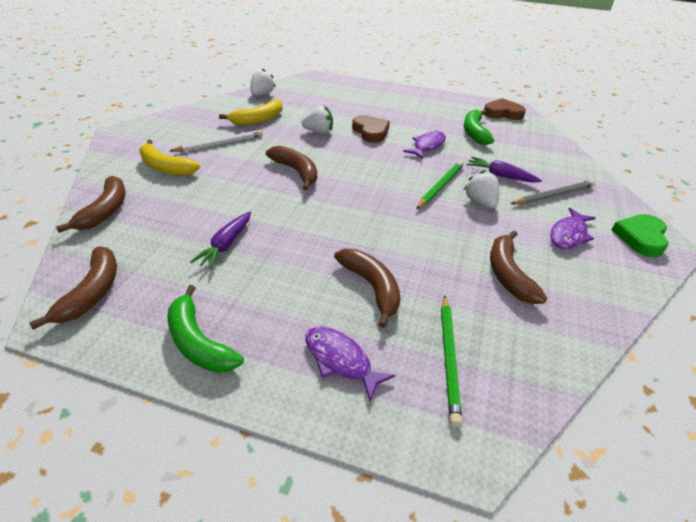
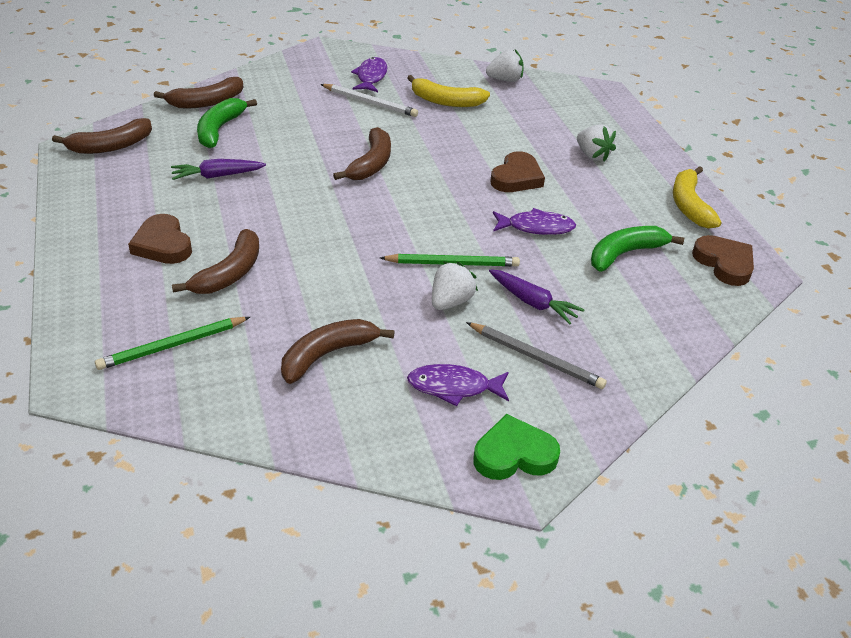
camera: 55 degrees right, 0 degrees up
yellow banana [139,139,200,176] -> yellow banana moved to [673,166,722,229]
green banana [167,285,244,373] -> green banana moved to [197,98,257,148]
white strawberry [301,106,333,133] -> white strawberry moved to [577,124,616,162]
purple fish [305,327,395,401] -> purple fish moved to [351,57,387,92]
purple carrot [466,157,542,183] -> purple carrot turned 135 degrees clockwise [489,269,585,324]
none -> brown heart [128,214,192,264]

